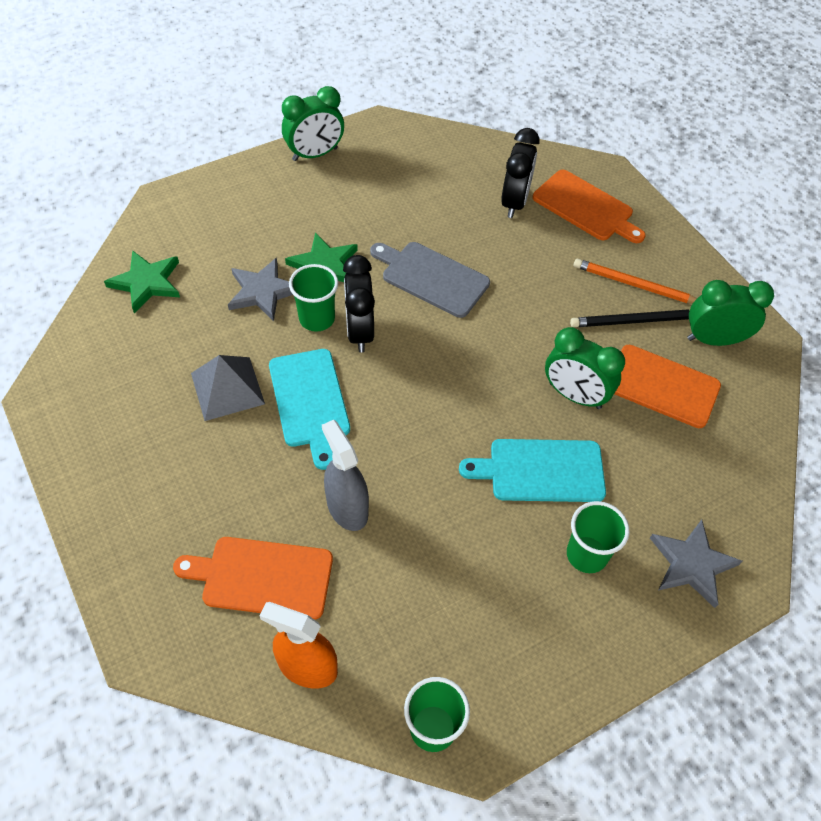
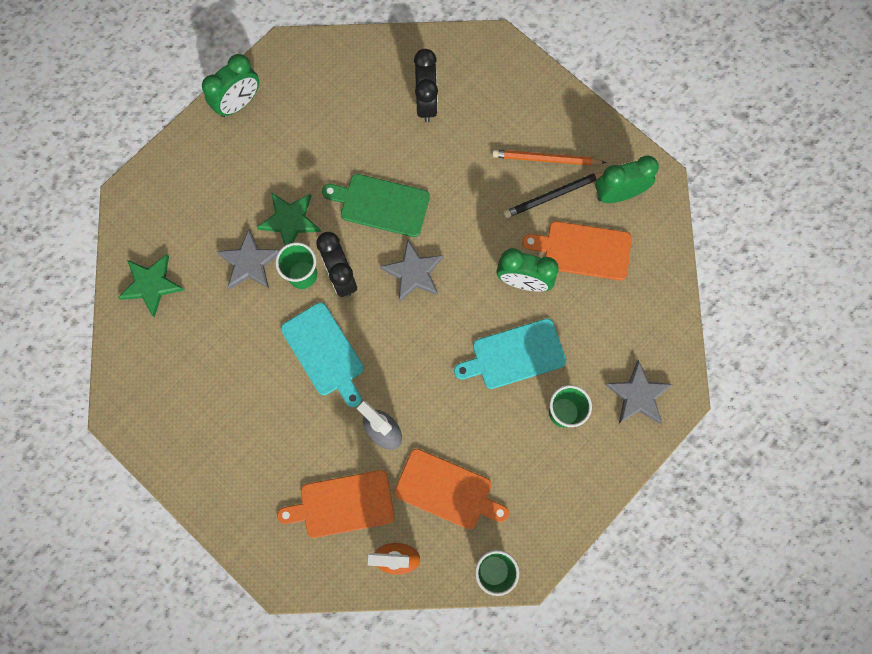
camera: 15 degrees left, 20 degrees up
grey pyramid [191,355,265,421] -> none
grey cutting board [370,242,490,318] -> green cutting board [322,174,430,237]
orange cutting board [533,170,645,243] -> orange cutting board moved to [394,449,509,529]
none -> grey star [380,240,444,302]

